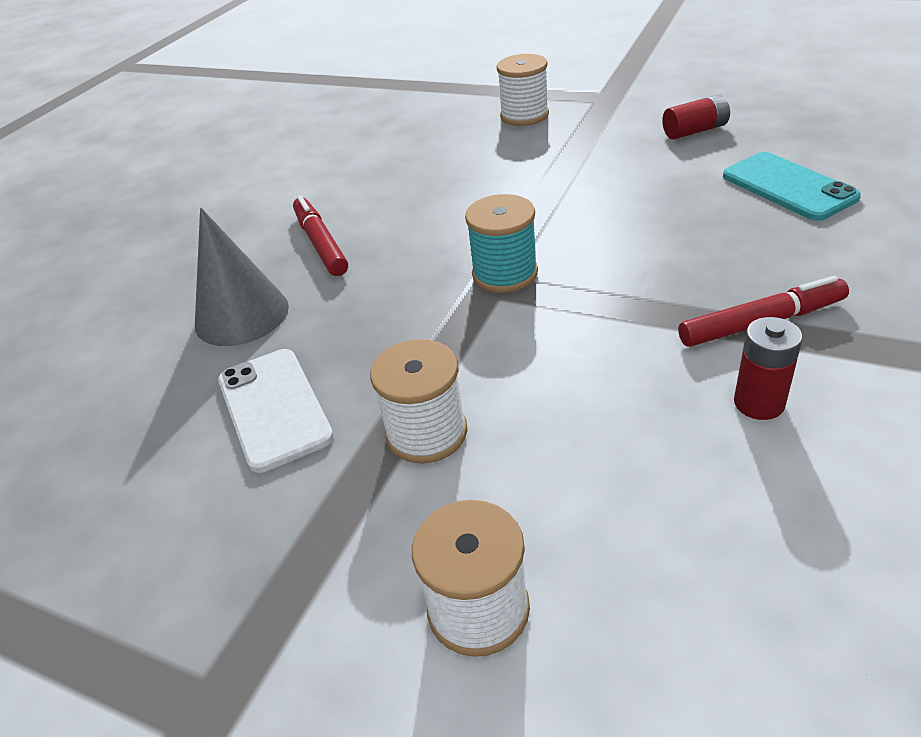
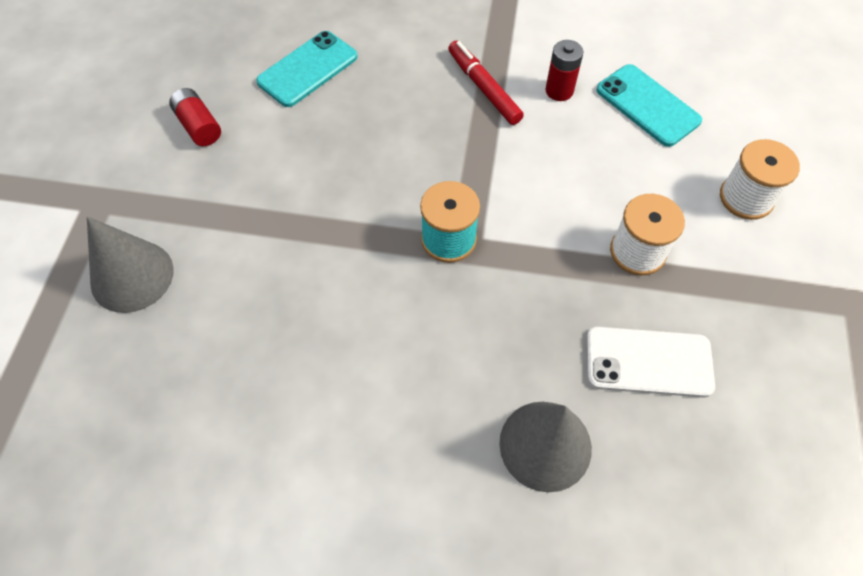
camera: 110 degrees left, 20 degrees up
white phone [218,349,334,473] -> white phone turned 45 degrees clockwise [587,327,715,398]
red marker [293,195,348,276] -> none
white spool [497,54,549,126] -> grey cone [87,216,174,313]
none -> turquoise phone [596,64,702,147]

